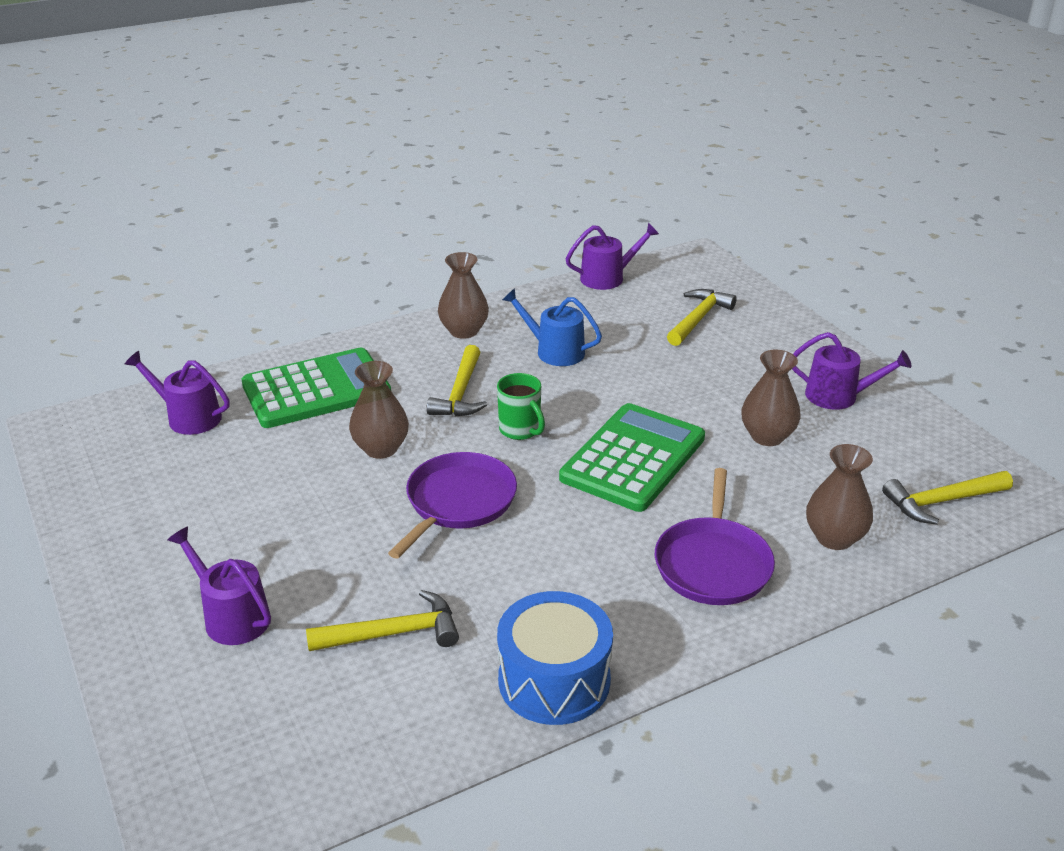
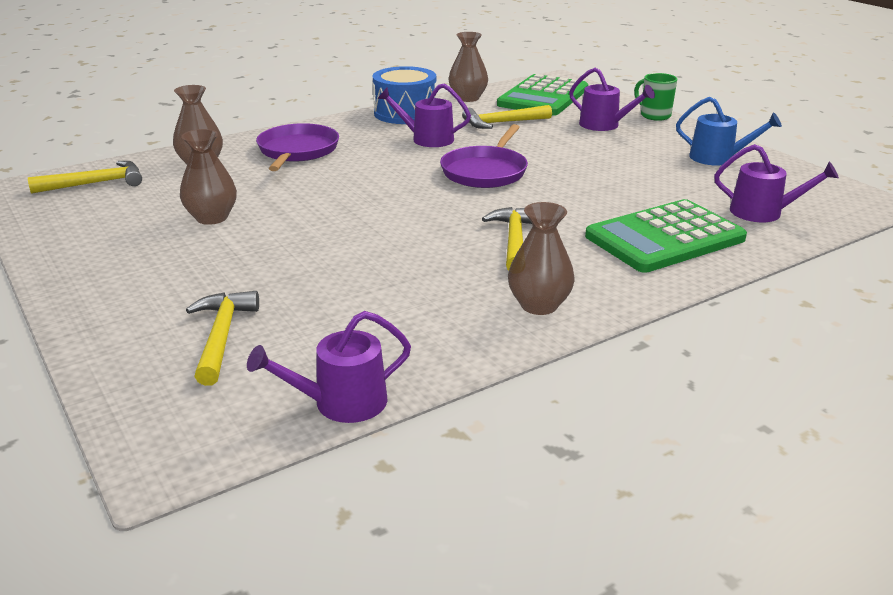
camera: 175 degrees right, 5 degrees down
brown vase [349,361,409,459] -> brown vase moved to [449,32,488,102]
green mug [497,373,545,440] -> green mug moved to [634,73,677,121]
blue watering can [502,288,602,366] -> blue watering can moved to [676,97,782,166]
green calculator [559,403,705,512] -> green calculator moved to [497,74,588,116]
yellow hammer [667,289,737,346] -> yellow hammer turned 150 degrees clockwise [186,291,259,386]
purple watering can [792,332,912,410] -> purple watering can moved to [377,83,471,147]

